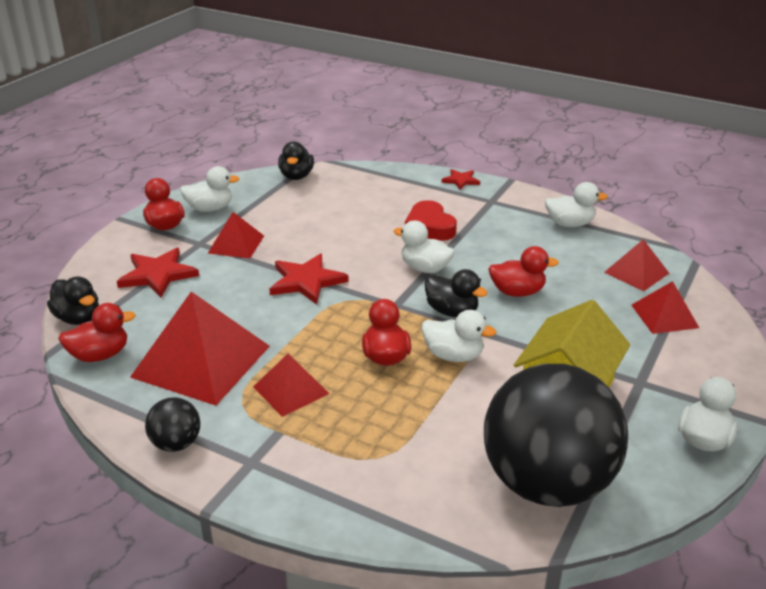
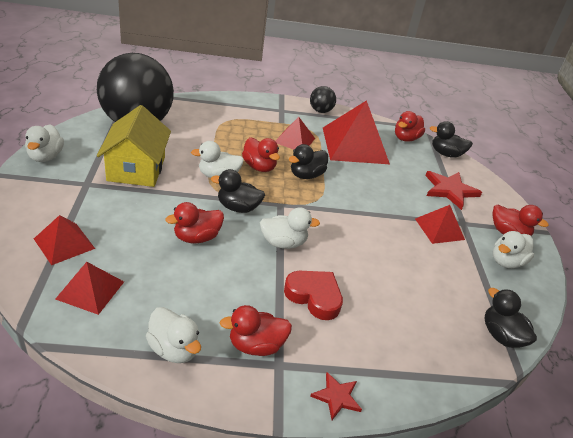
camera: 145 degrees right, 5 degrees up
red star [269,254,349,305] -> none
white duck [545,182,608,227] -> white duck turned 105 degrees counterclockwise [146,307,201,363]
none -> red duck [220,305,292,356]
none -> black duck [288,144,328,179]

